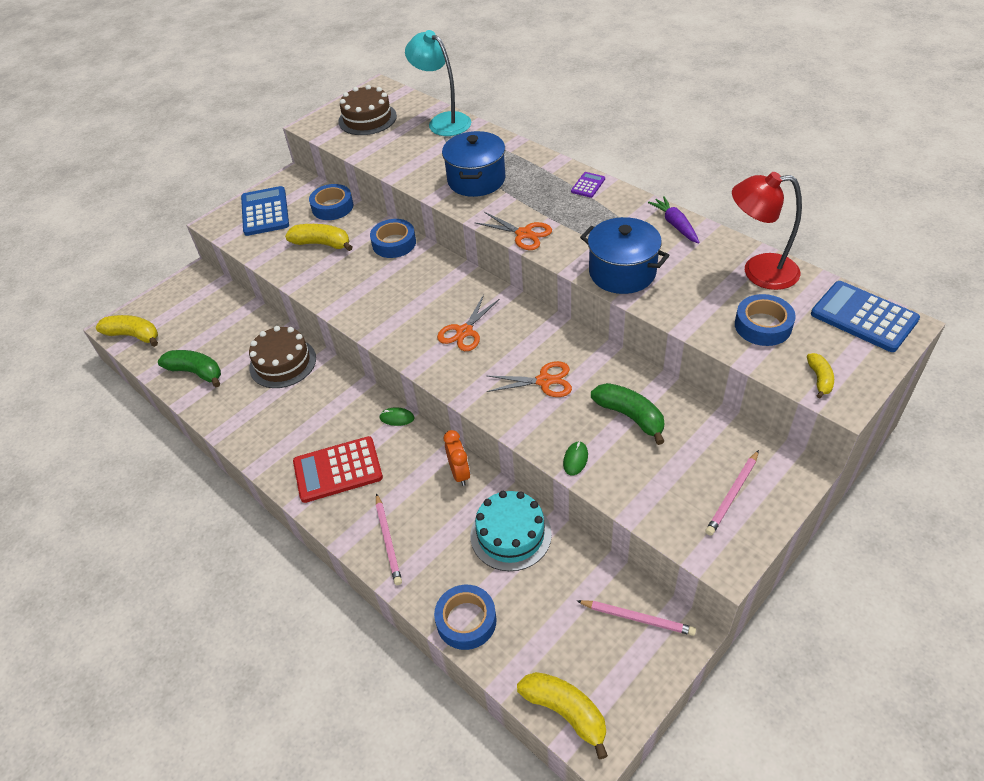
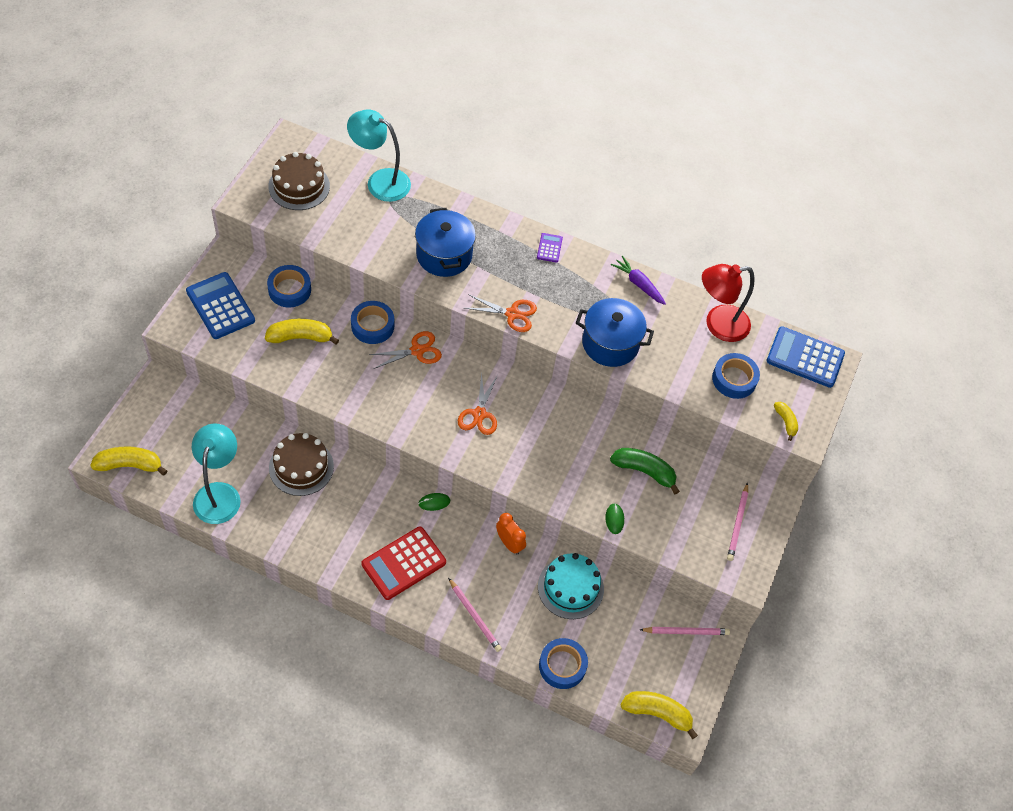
camera: 30 degrees left, 10 degrees up
green banana [158,350,221,387] -> turquoise lamp [192,423,241,524]
orange scissors [487,361,572,397] -> orange scissors moved to [369,331,442,369]

